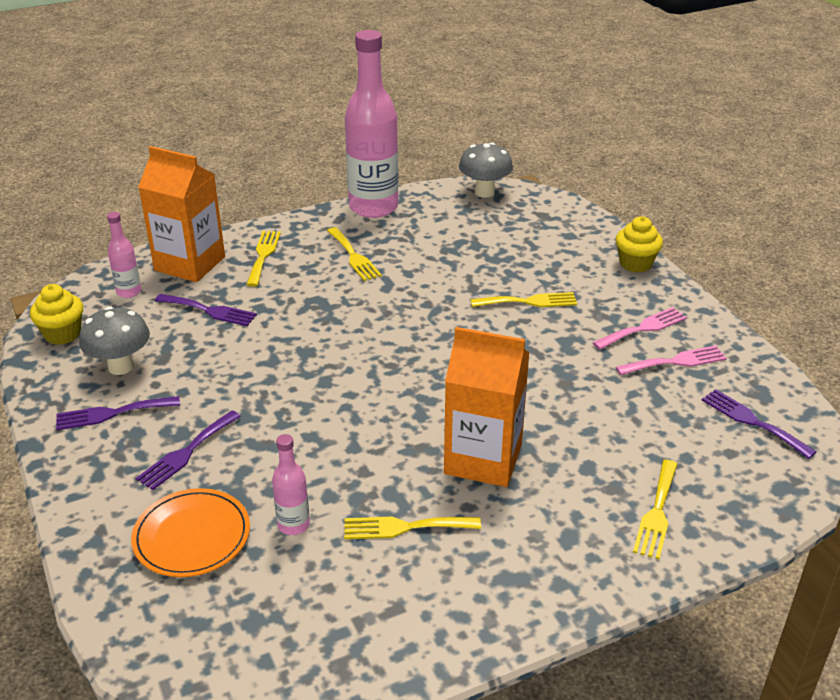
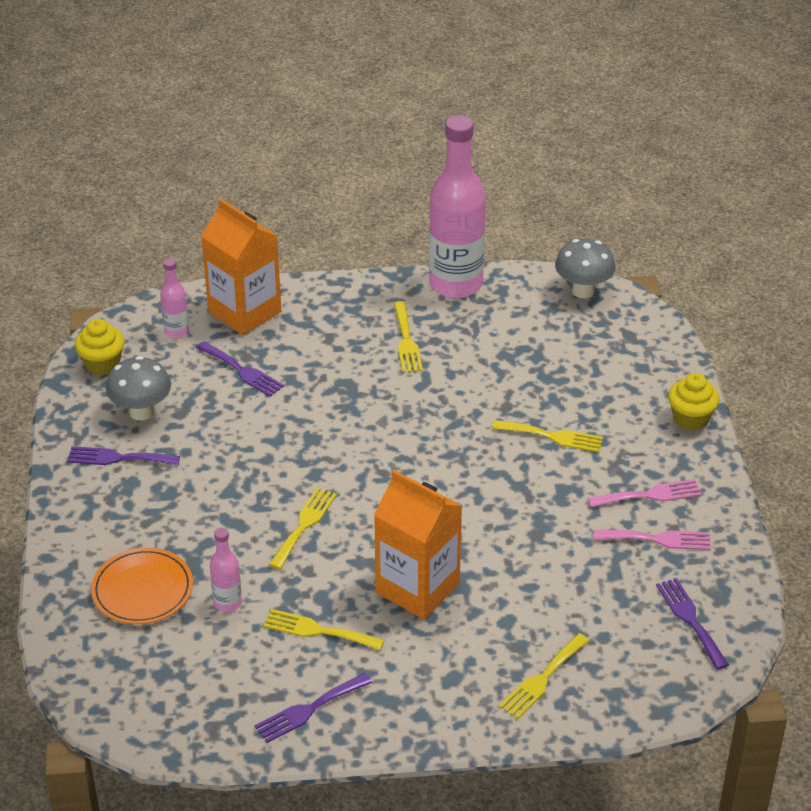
camera: 20 degrees right, 5 degrees up
purple fork [136,410,241,490] -> purple fork moved to [254,673,372,743]
yellow fork [246,231,281,287] -> yellow fork moved to [269,487,337,569]

